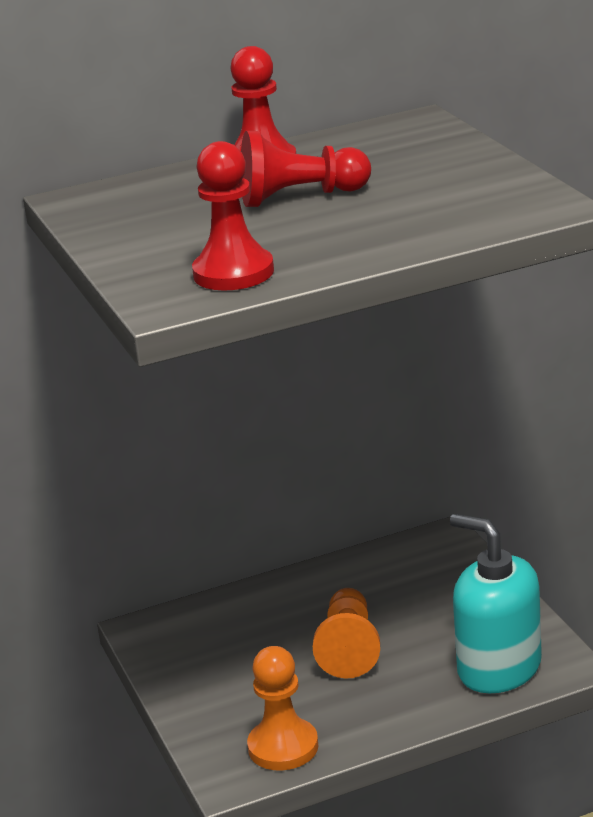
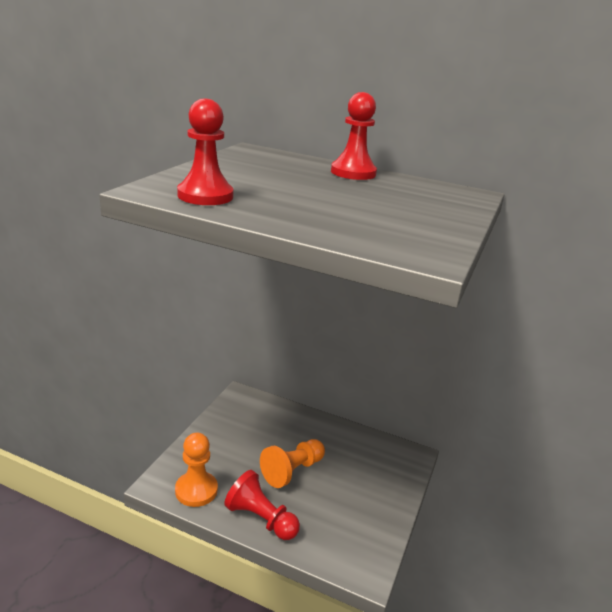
camera: 40 degrees right, 0 degrees up
red pawn [241,131,371,207] -> red pawn moved to [224,470,300,540]
turquoise soap dispenser [450,514,542,693] -> none

